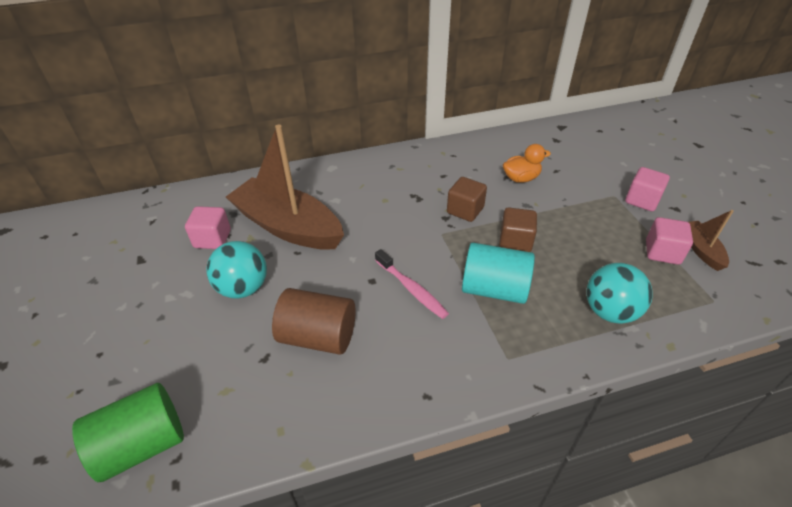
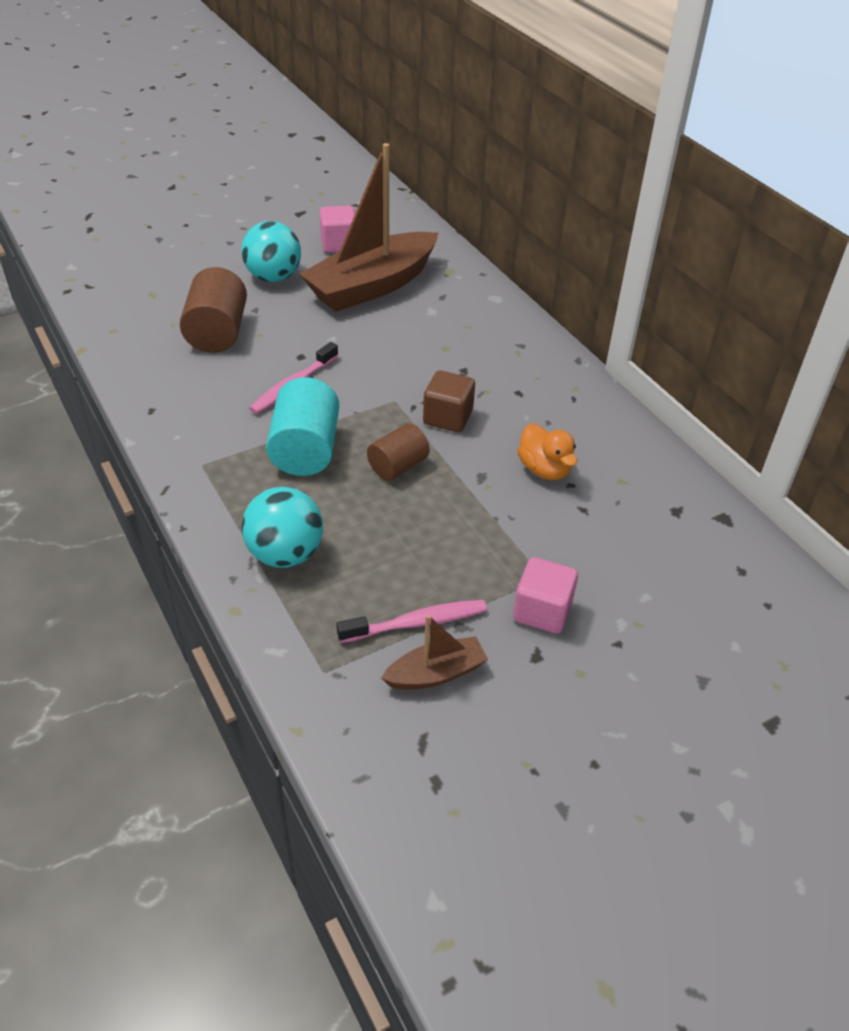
camera: 75 degrees right, 0 degrees up
green cylinder [72,383,184,482] -> none
brown boat [226,124,344,250] -> brown boat turned 150 degrees counterclockwise [300,143,438,312]
brown cube [499,208,537,252] -> brown cylinder [367,423,430,480]
pink cube [646,217,693,265] -> pink toothbrush [336,600,487,643]

